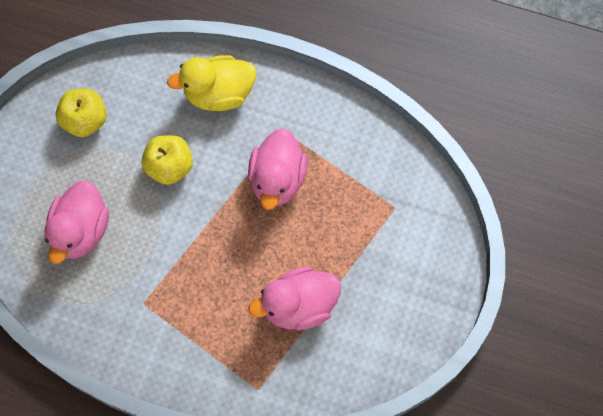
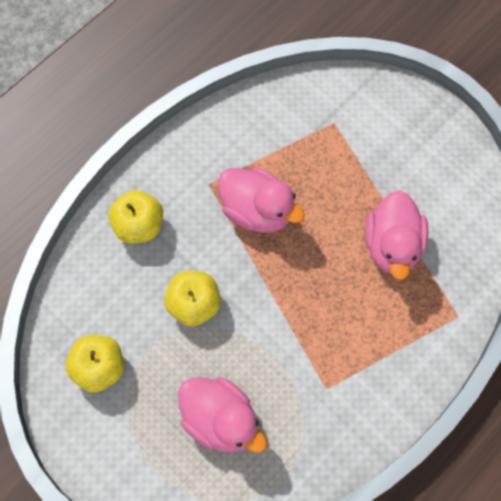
camera: 65 degrees left, 0 degrees up
yellow duck [167,55,256,111] -> yellow apple [109,190,163,244]

